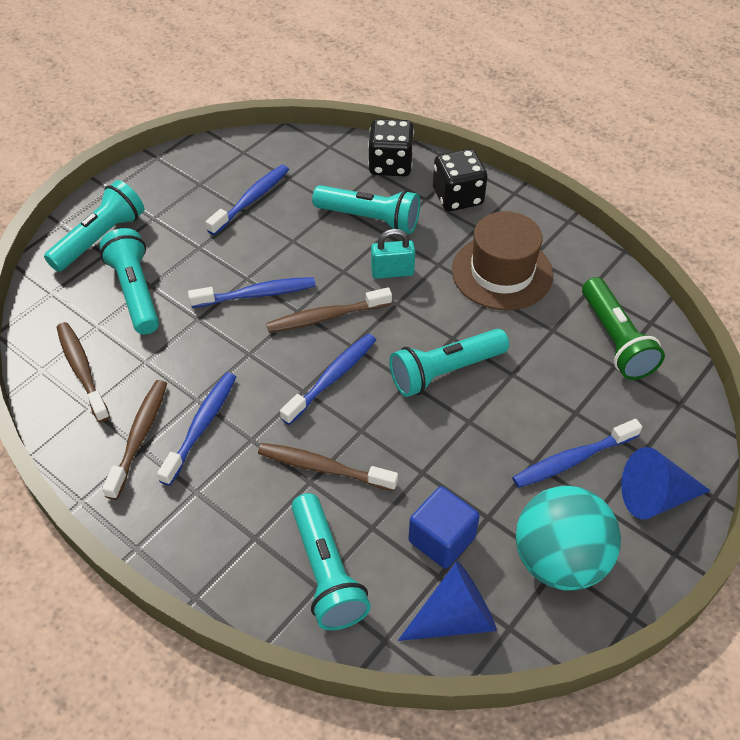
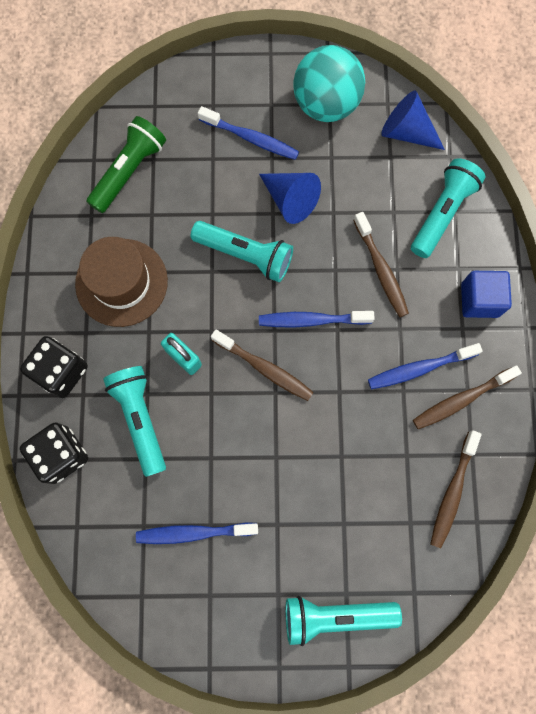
camera: 130 degrees left, 25 degrees up
turquoise flashlight [99,228,159,334] -> none
blue toothbrush [188,277,316,308] -> none
blue cube [408,486,480,569] -> blue cube moved to [461,271,512,318]
blue cone [621,447,711,519] -> blue cone moved to [259,173,321,224]

